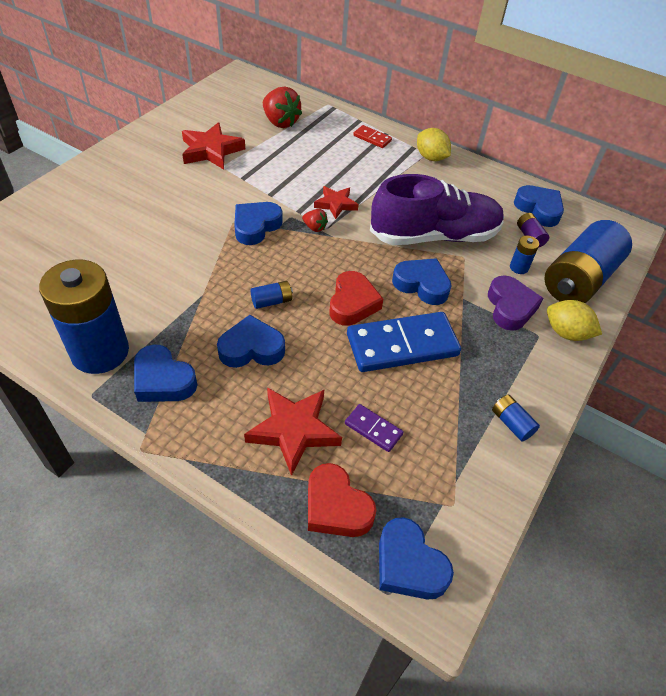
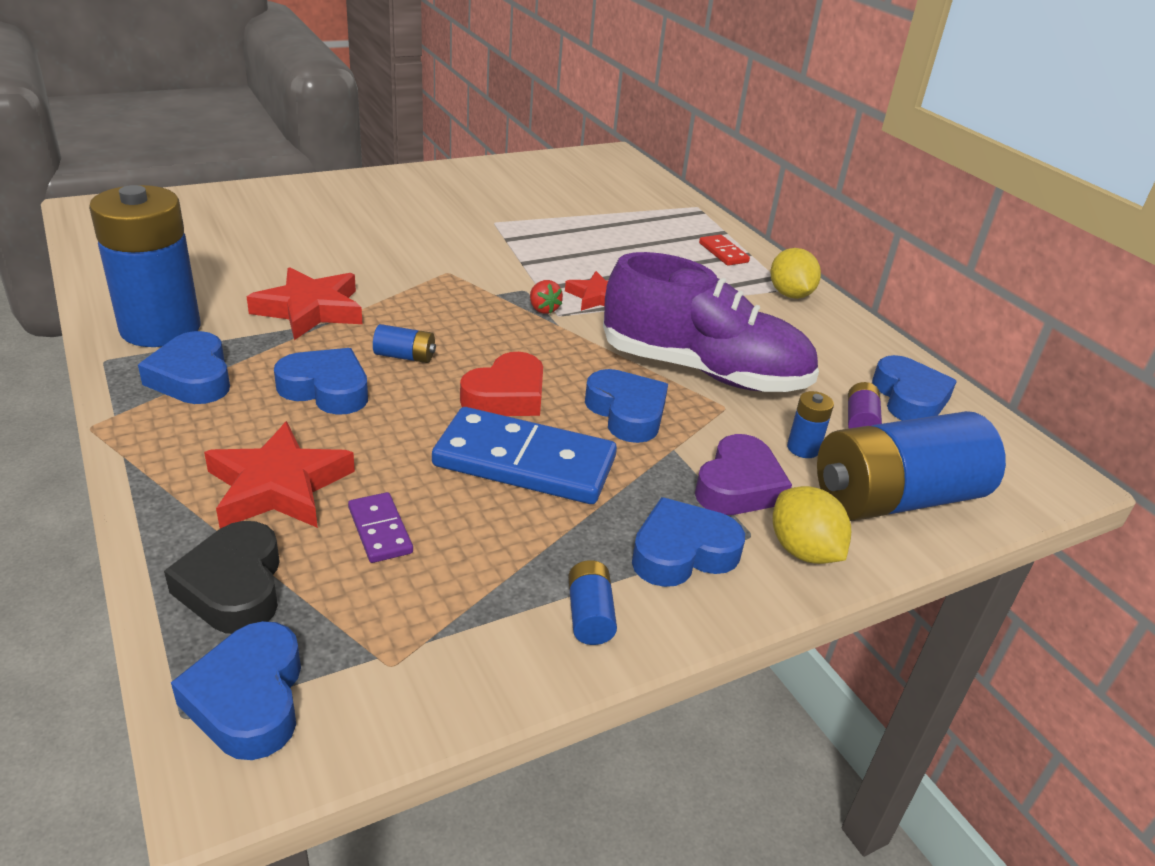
camera: 30 degrees right, 15 degrees down
red star [182,122,245,169] -> red star moved to [247,267,362,340]
blue heart [234,202,283,245] -> blue heart moved to [632,497,745,587]
red strawberry [263,86,302,128] -> none
red heart [308,463,376,537] -> black heart [164,521,280,634]

